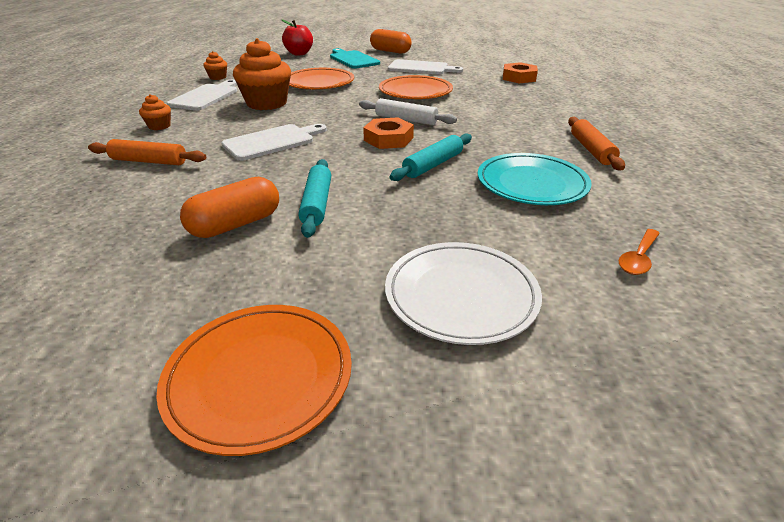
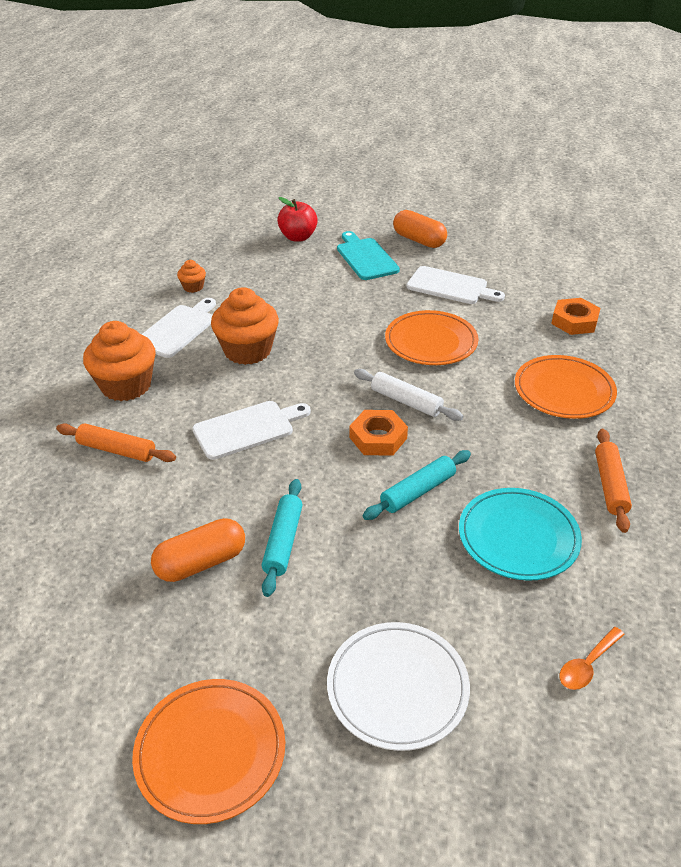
camera: 10 degrees right, 5 degrees up
orange cupcake [139,94,171,130] -> orange cupcake [83,321,156,401], size x2.12
orange plate [289,68,354,89] -> orange plate moved to [515,355,617,419]

